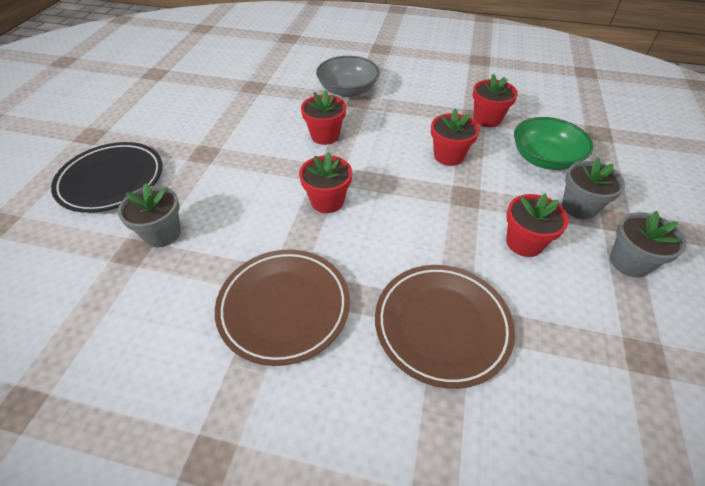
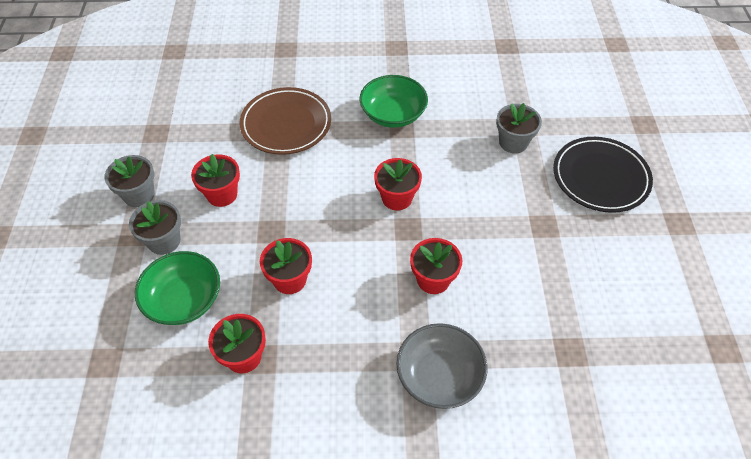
camera: 165 degrees right, 5 degrees up
brown plate [215,250,350,366] -> green bowl [359,75,428,128]

